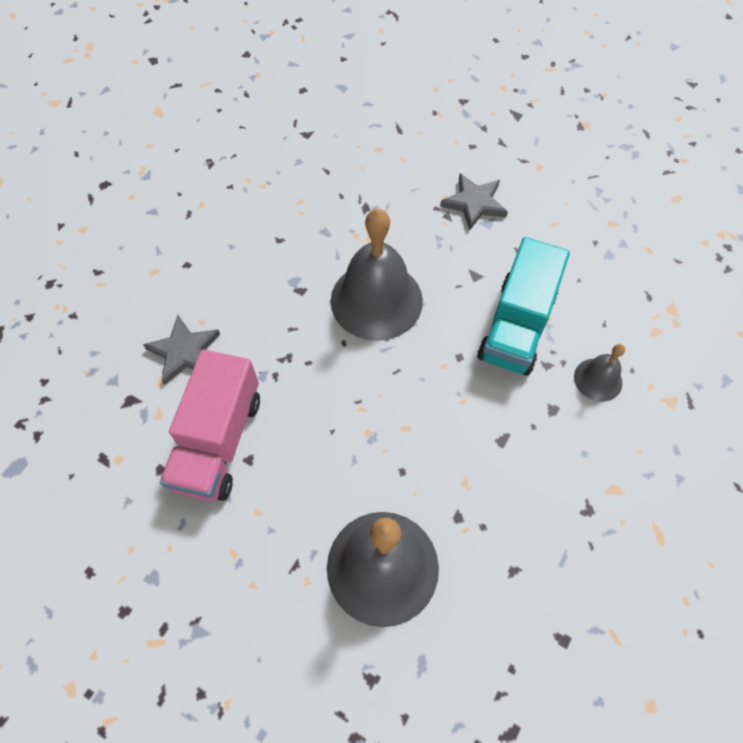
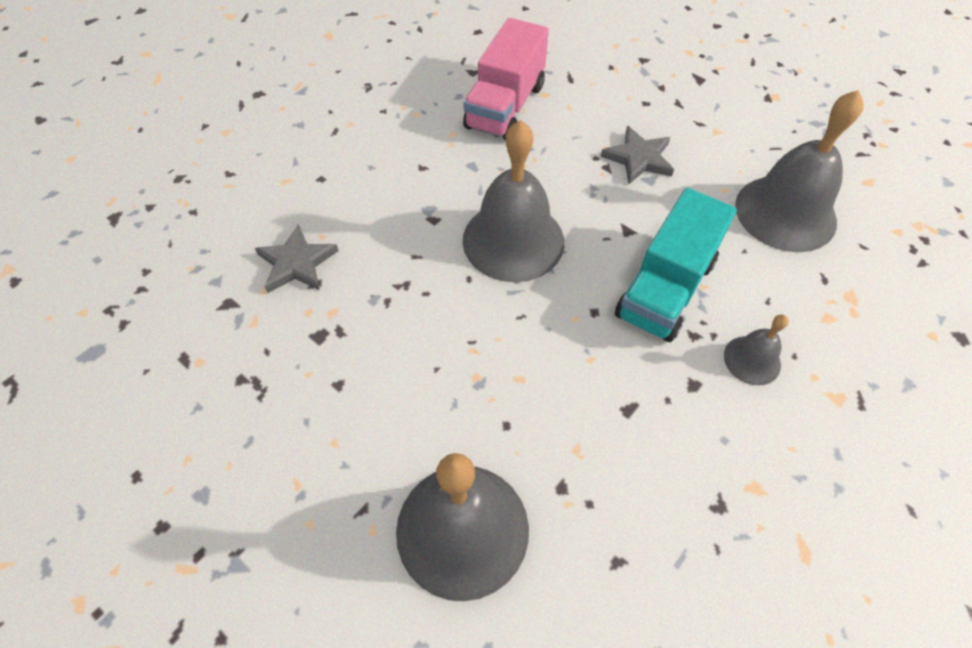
camera: 10 degrees right, 5 degrees down
pink truck [160,349,260,501] -> pink truck moved to [463,18,549,140]
none -> grey bell [735,90,864,252]

